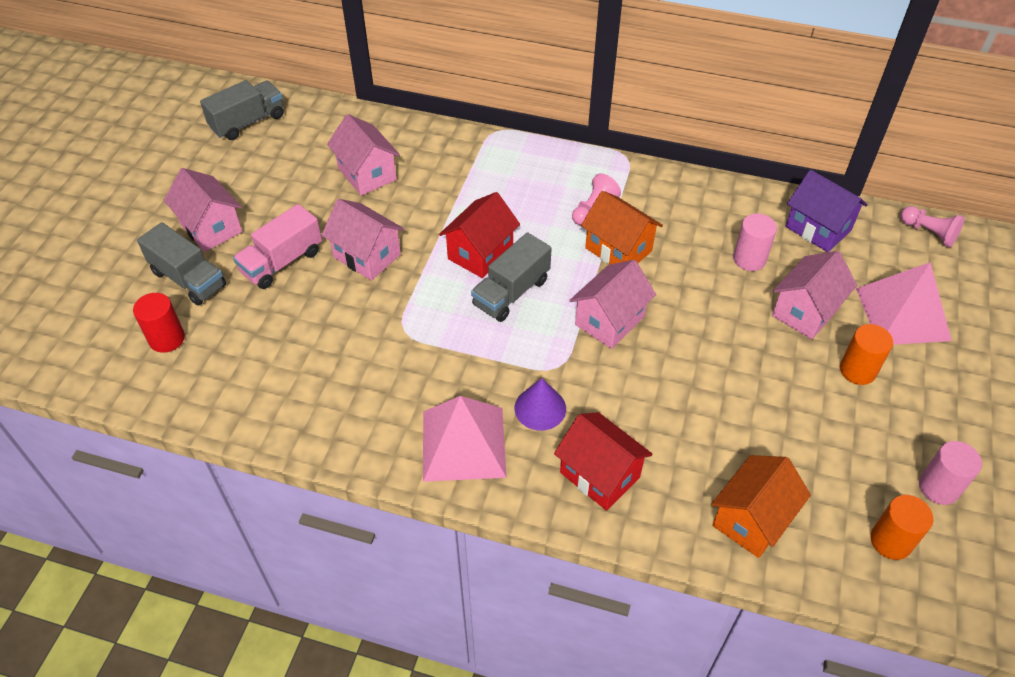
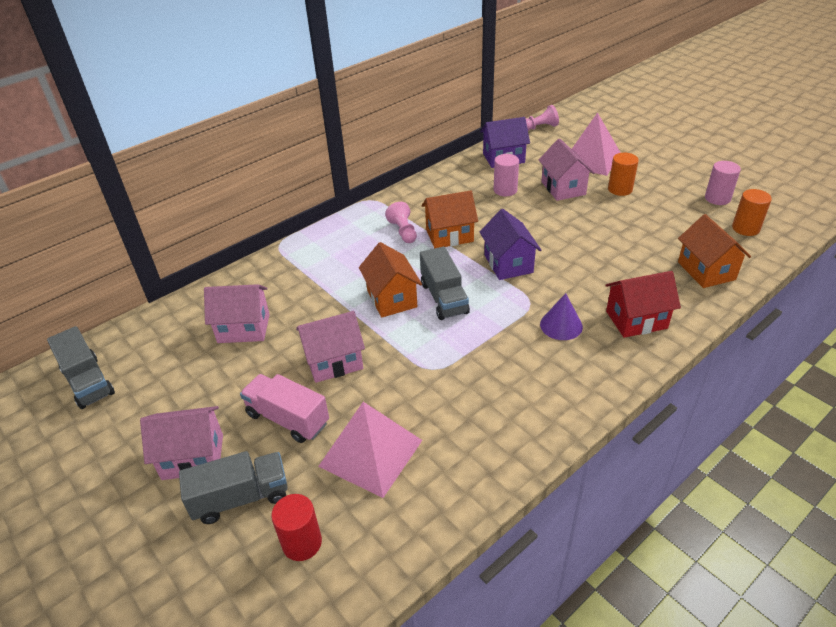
camera: 55 degrees left, 10 degrees down
grey truck [200,80,284,140] -> grey truck turned 150 degrees clockwise [47,326,115,409]
pink truck [233,204,322,289] -> pink truck turned 135 degrees clockwise [240,374,329,443]
pink pyramid [423,396,507,482] -> pink pyramid moved to [318,402,422,498]
red house [439,192,520,278] -> orange house [359,242,422,318]
pink house [570,260,656,349] -> purple house [480,209,541,280]

